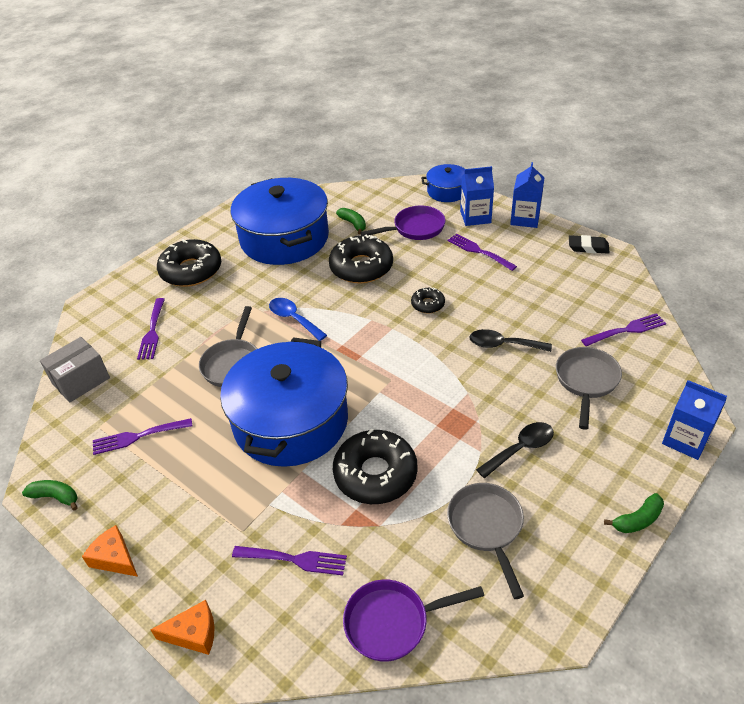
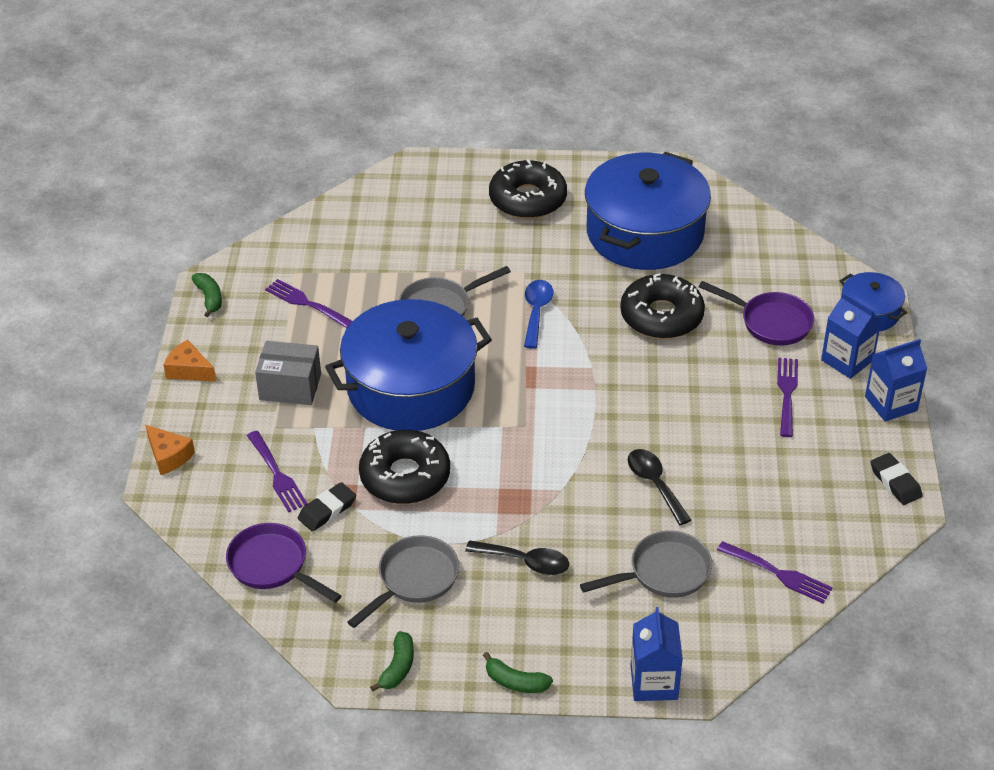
camera: 50 degrees right, 0 degrees up
grey box [40,337,110,403] -> grey box moved to [255,341,321,405]
orange cheese [82,525,138,577] -> orange cheese turned 60 degrees counterclockwise [164,340,217,382]
purple fork [137,298,165,360] -> none
green banana [336,208,366,234] -> green banana moved to [370,631,414,692]
black donut [411,287,445,313] -> none
none -> black eraser [298,482,356,532]

